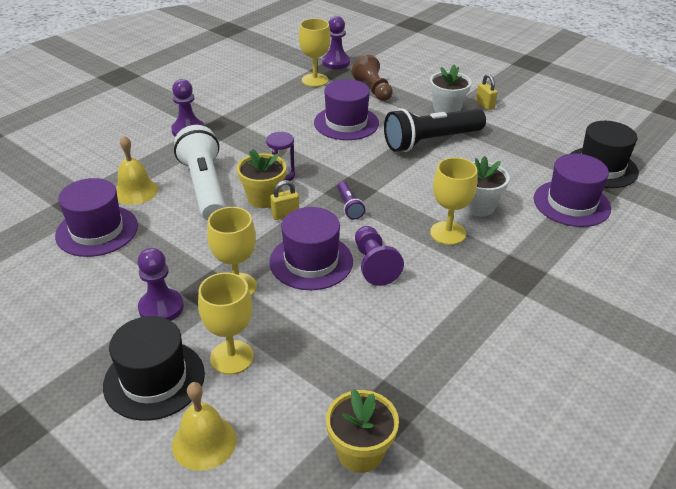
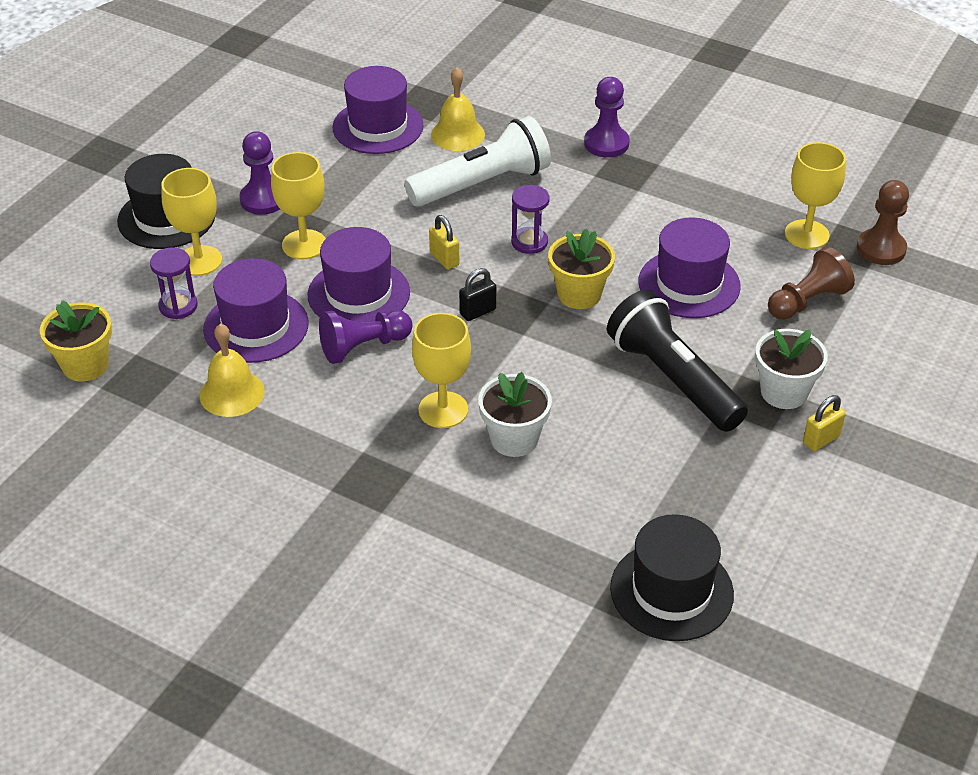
camera: 80 degrees right, 5 degrees up
yellow bell [172,382,237,471] -> yellow bell moved to [200,323,265,417]
yellow flower pot [237,149,286,208] -> yellow flower pot moved to [548,229,615,309]
purple pawn [322,16,350,69] -> brown pawn [857,180,909,265]
purple flashlight [337,182,365,220] -> black padlock [459,268,496,321]
purple hat [534,154,611,227] -> purple hat moved to [203,258,309,363]
none -> purple hourglass [150,248,198,319]

